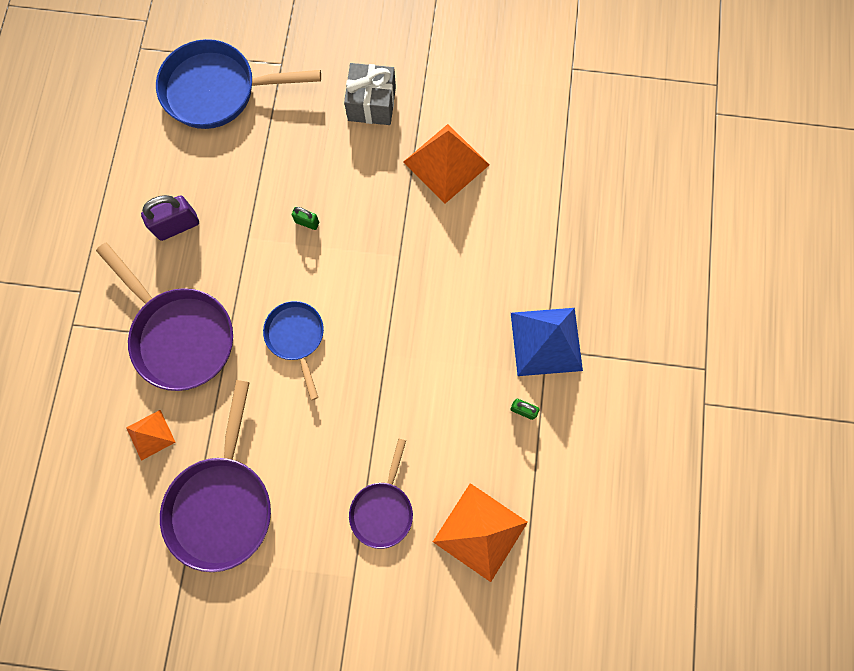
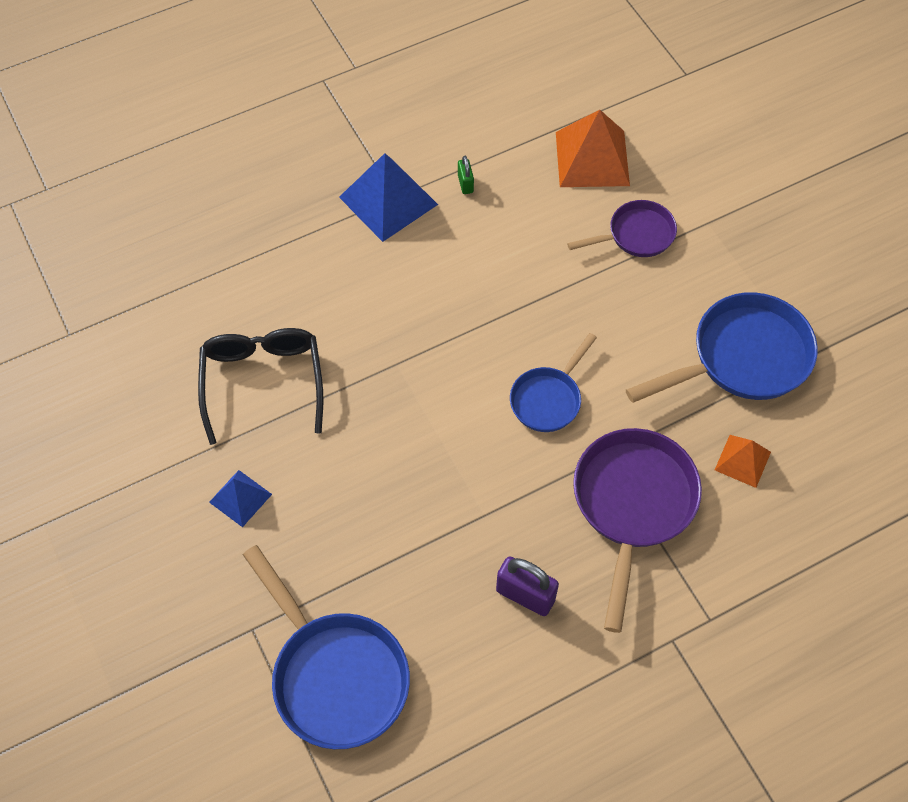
camera: 125 degrees left, 15 degrees down
purple pan [160,380,271,572] -> blue pan [626,292,818,403]
green padlock [292,207,319,230] -> none
grey gift [344,63,396,125] -> blue pyramid [209,470,272,527]
orange pyramid [404,124,490,204] -> black glasses [198,328,323,445]

